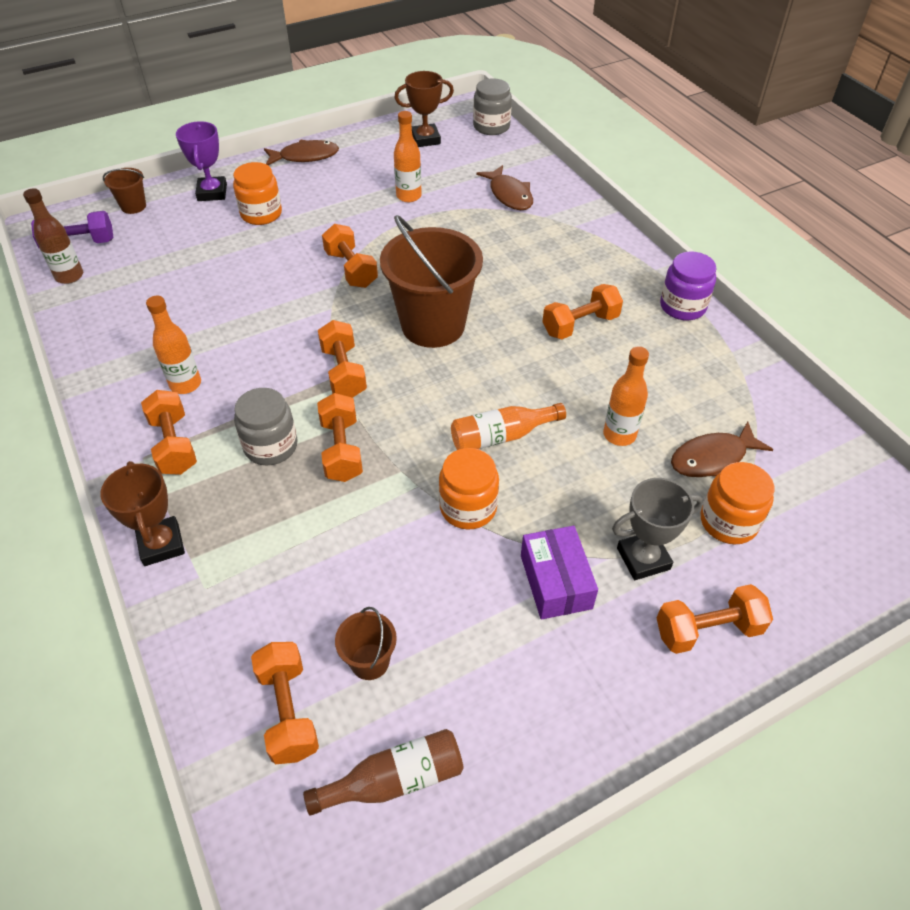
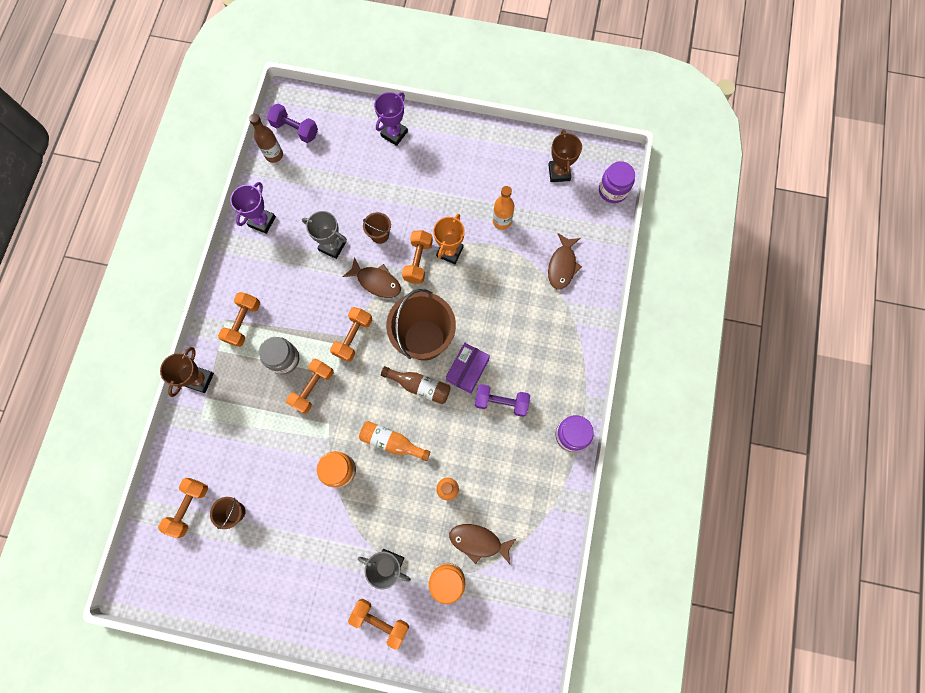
camera: 40 degrees right, 25 degrees up
brown bucket [103,168,146,214] -> brown bucket moved to [363,212,391,244]
orange bottle [146,296,201,394] -> none
orange jar [233,162,282,225] -> none
brown fish [264,139,339,165] -> brown fish moved to [342,257,401,298]
brown bottle [303,729,464,816] -> brown bottle moved to [381,366,451,404]
brown trophy [395,71,454,147] -> brown trophy turned 60 degrees clockwise [548,130,582,182]
grey jar [473,78,512,135] -> purple jar [599,161,635,203]
purple box [521,526,598,619] -> purple box moved to [446,343,490,394]
orange dumbbell [542,284,623,339] -> purple dumbbell [475,384,530,417]
none -> purple trophy [230,182,276,234]
none -> grey trophy [302,211,347,259]
none -> orange trophy [433,214,465,264]

